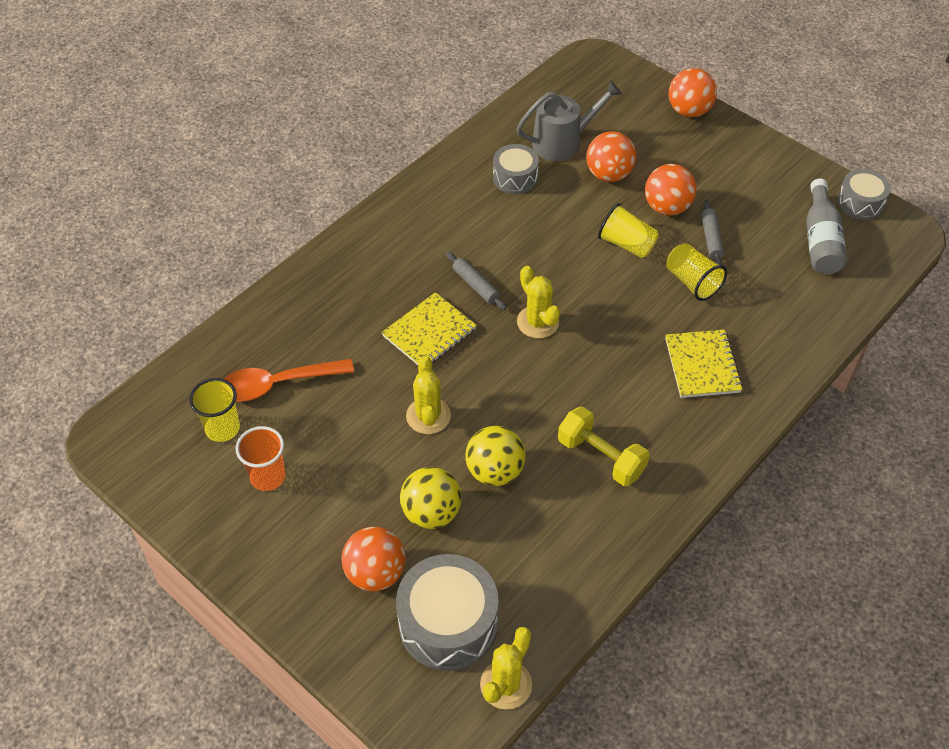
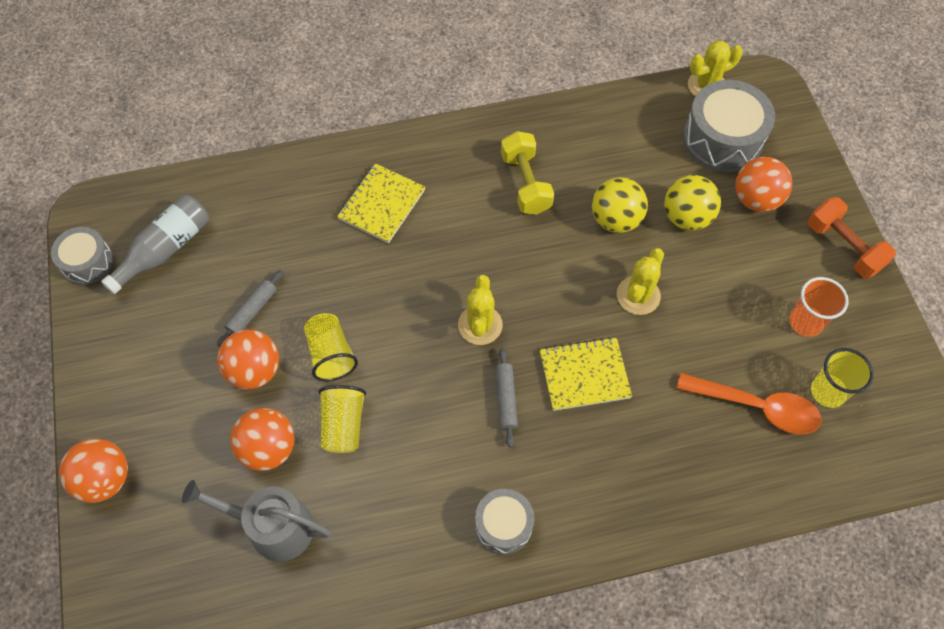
camera: 145 degrees left, 10 degrees up
grey drum [493,144,539,194] -> grey drum moved to [475,489,535,555]
yellow cup [666,243,727,301] -> yellow cup moved to [318,385,366,453]
none -> orange dumbbell [808,197,896,279]

